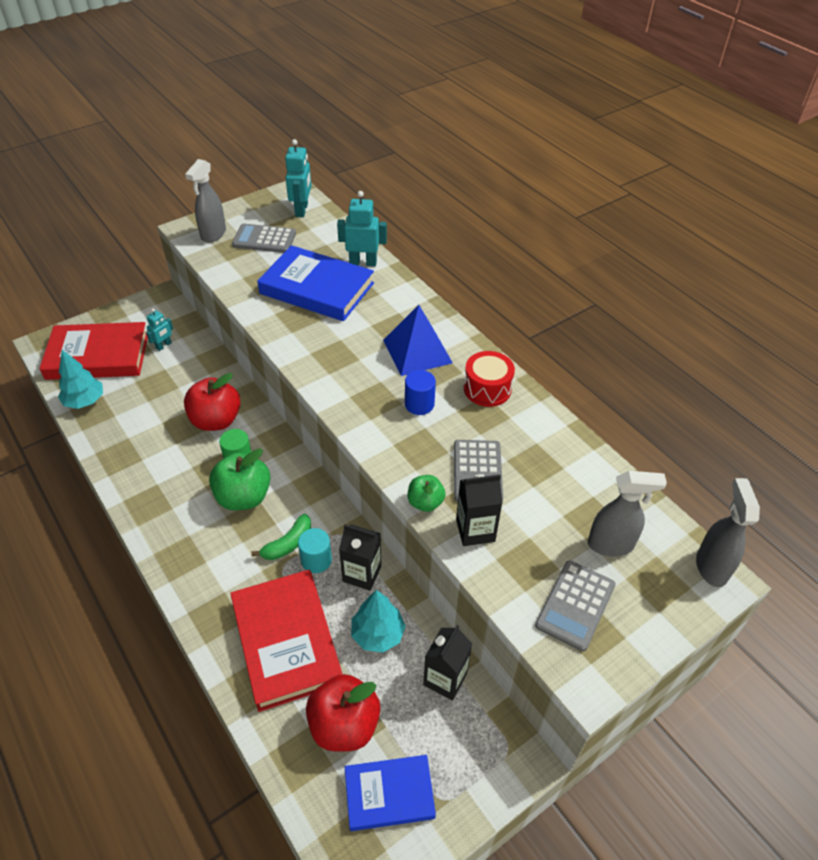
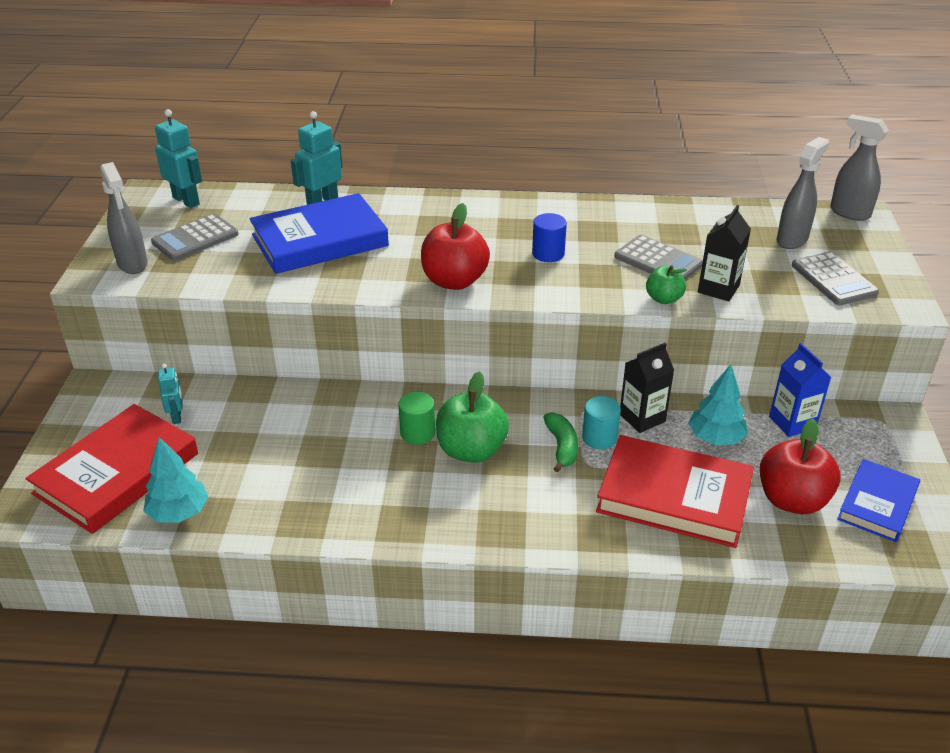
camera: 50 degrees left, 10 degrees down
red apple [184,373,241,431] -> red apple moved to [421,203,490,290]
blue pyramid [383,305,453,376] -> none
black carton [423,625,472,701] -> blue carton [769,343,831,437]
red drum [464,351,515,407] -> none

